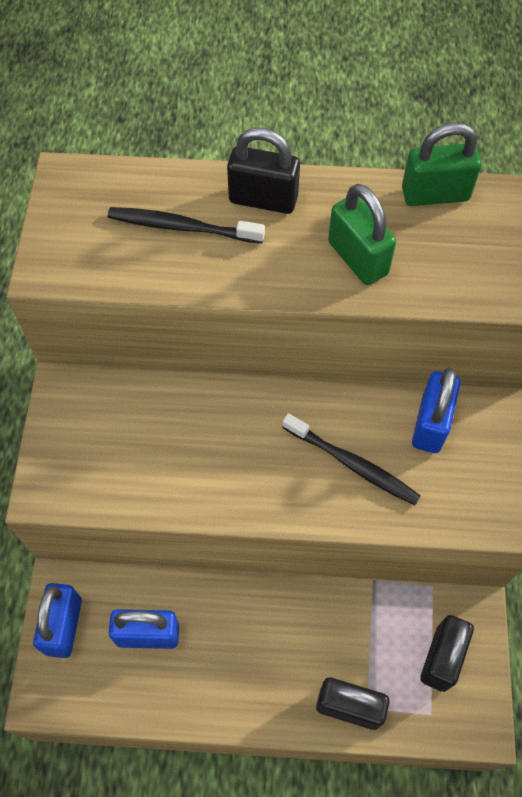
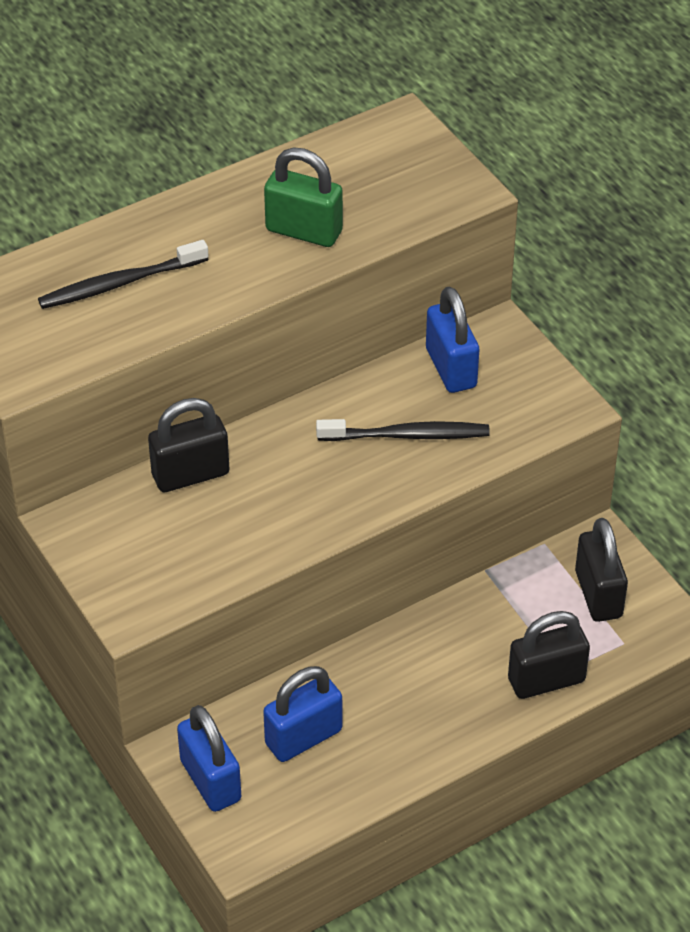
camera: 35 degrees left, 15 degrees down
black padlock [227,128,300,214] -> black padlock moved to [148,398,230,492]
green padlock [402,122,482,206] -> none

